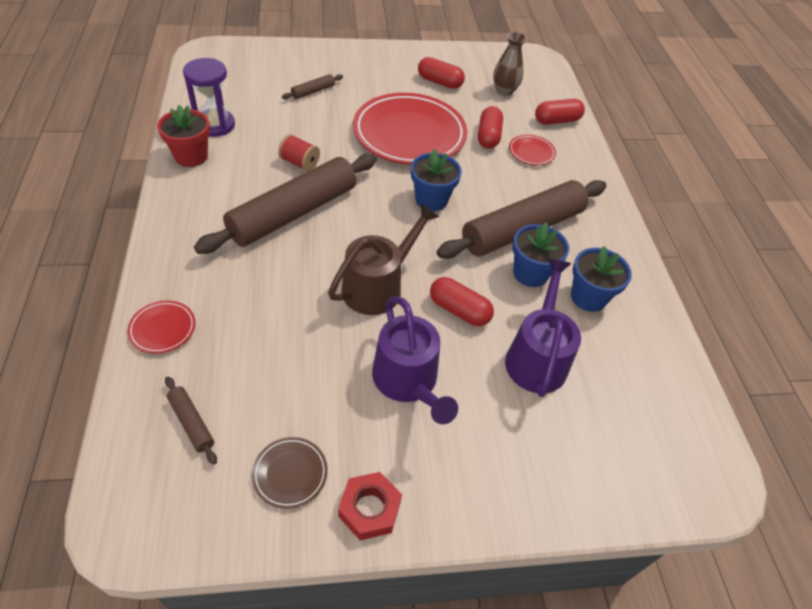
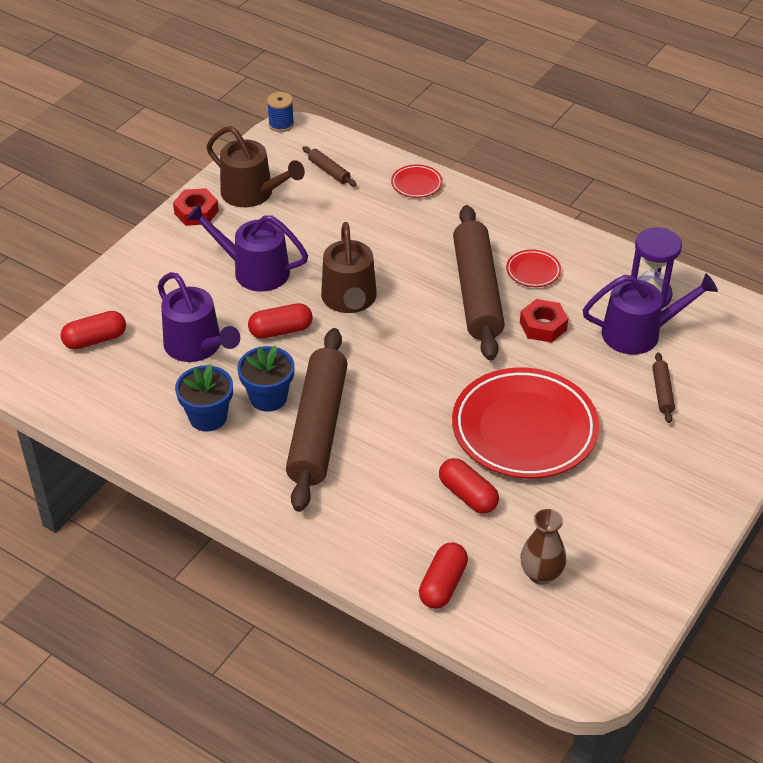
camera: 135 degrees right, 5 degrees down
red flower pot [157,105,210,167] -> none
brown rolling pin [165,377,217,465] -> brown rolling pin turned 45 degrees clockwise [302,146,357,187]
brown plate [252,437,327,509] -> brown watering can [206,126,305,207]
red spool [278,134,320,171] -> red nut [520,299,568,343]
blue flower pot [411,149,462,211] -> none
red capsule [418,57,465,89] -> red capsule moved to [61,311,126,350]
red plate [509,135,556,165] -> red plate moved to [506,250,561,287]
none -> blue spool [267,92,294,132]
none -> purple watering can [583,273,718,355]

